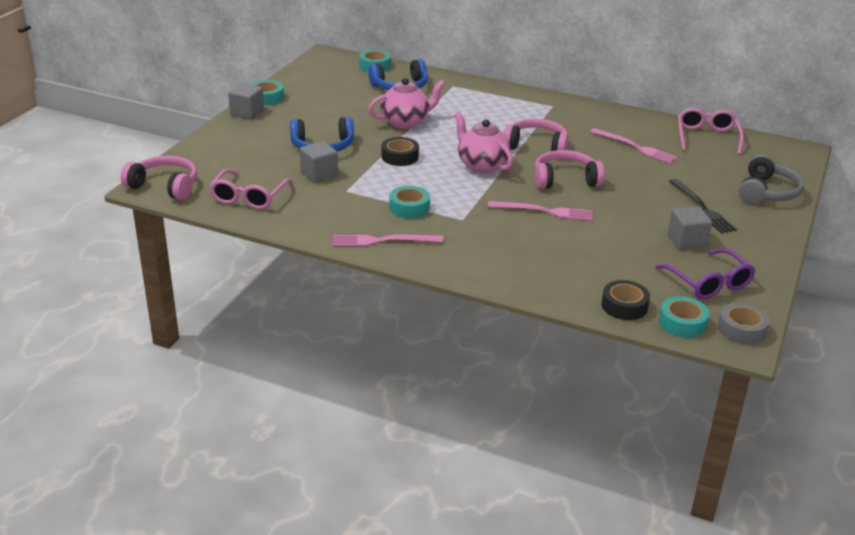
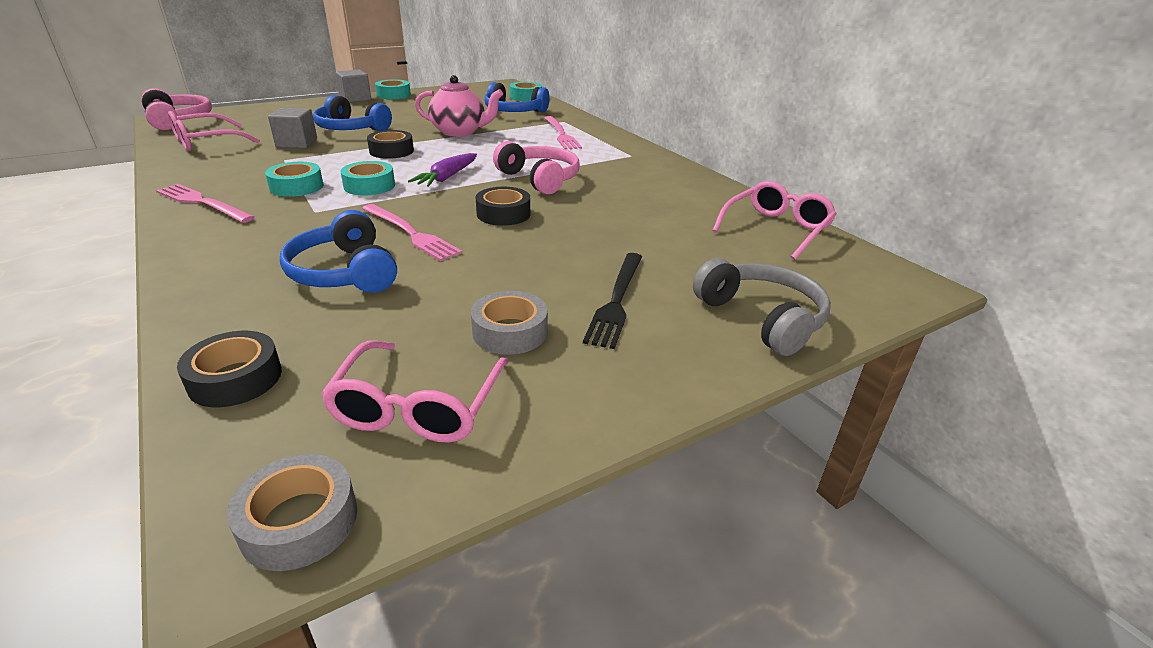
camera: 35 degrees right, 0 degrees up
pink teapot [454,112,513,173] -> purple carrot [408,153,477,187]
pink headphones [535,150,605,189] -> black tape [475,187,530,226]
pink fork [590,128,678,164] -> pink fork moved to [545,116,582,150]
purple glasses [655,248,755,300] -> pink glasses [321,341,509,443]
turquoise tape [659,296,709,338] -> turquoise tape moved to [340,161,395,196]
grey cube [668,207,712,250] -> grey tape [471,291,548,355]
grey headphones [739,154,804,204] -> grey headphones turned 90 degrees counterclockwise [693,258,831,356]
none -> blue headphones [280,210,397,293]

